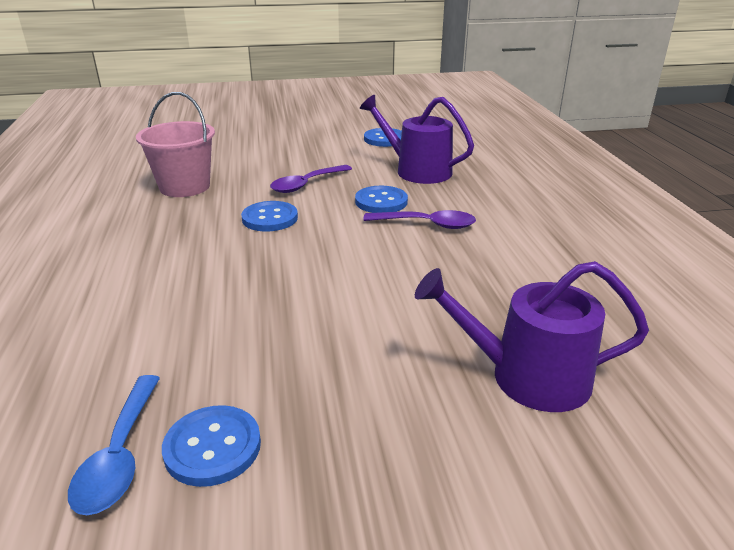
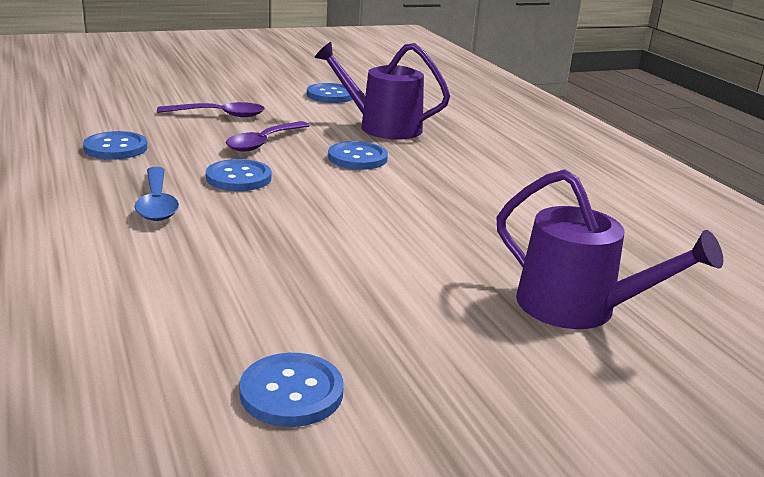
camera: 15 degrees left, 5 degrees down
blue spoon [68,375,160,515] -> blue spoon moved to [134,167,179,221]
pink bucket [136,92,215,197] -> blue button [83,131,148,160]
purple spoon [363,210,476,229] -> purple spoon moved to [157,102,265,117]
purple watering can [415,261,649,412] -> purple watering can turned 135 degrees counterclockwise [497,169,723,329]

